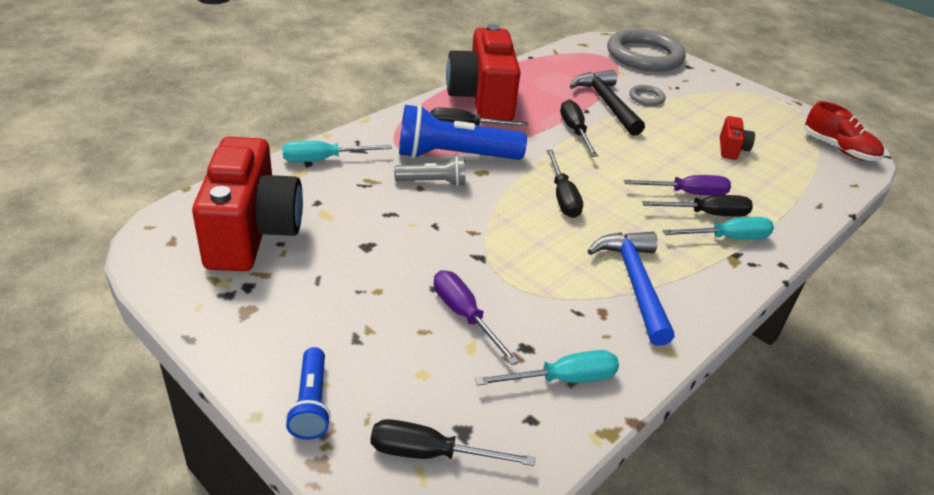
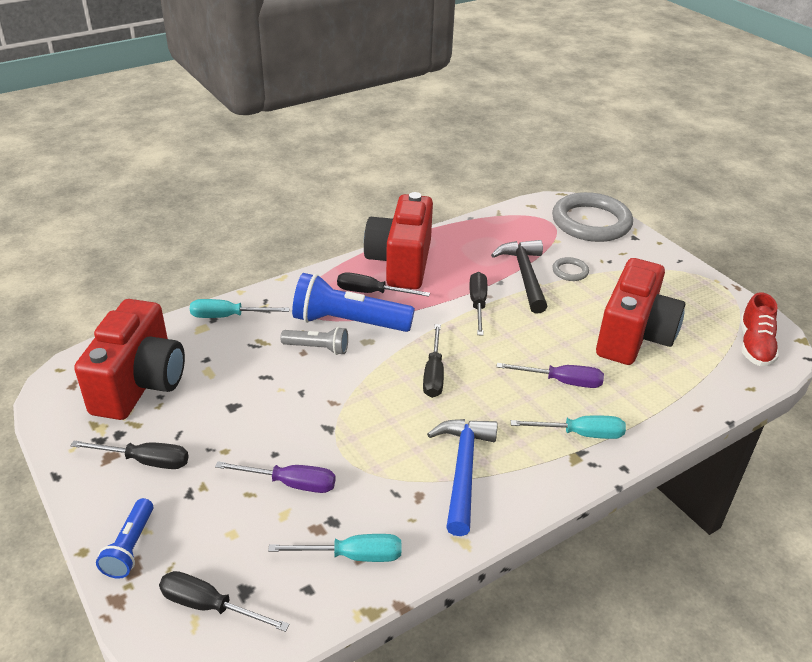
camera: 15 degrees right, 0 degrees up
purple screwdriver [434,270,519,365] -> purple screwdriver turned 120 degrees clockwise [215,461,336,493]
black screwdriver [642,195,753,217] -> black screwdriver moved to [70,441,189,469]
red camera [720,116,755,160] -> red camera [596,258,685,365], size x2.31
red shoe [804,101,884,161] -> red shoe turned 45 degrees clockwise [740,292,779,366]

